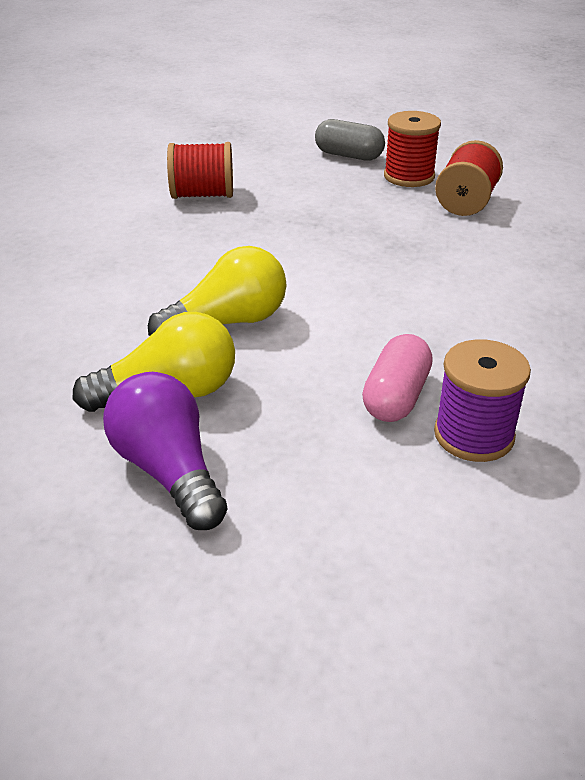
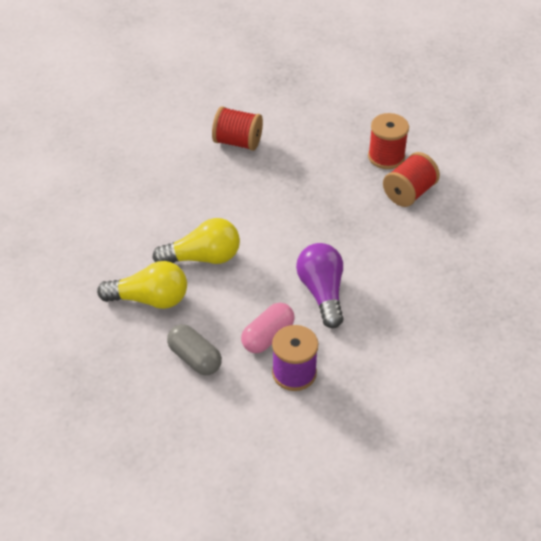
camera: 20 degrees right, 10 degrees up
purple light bulb [103,372,227,530] -> purple light bulb moved to [296,243,344,328]
grey capsule [315,119,385,161] -> grey capsule moved to [167,324,222,375]

